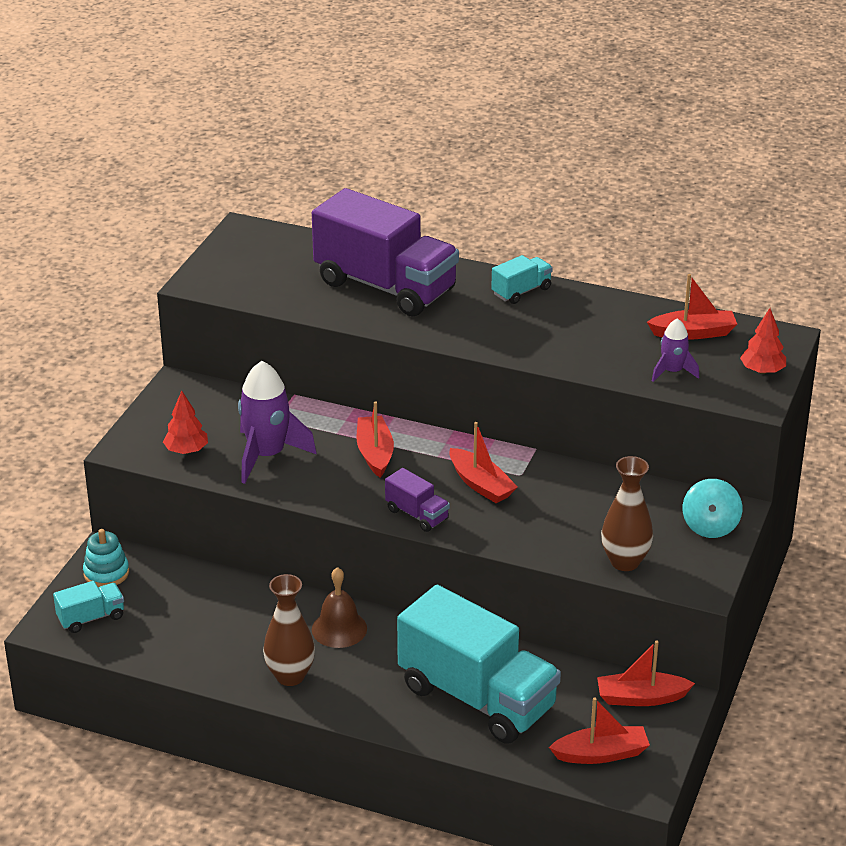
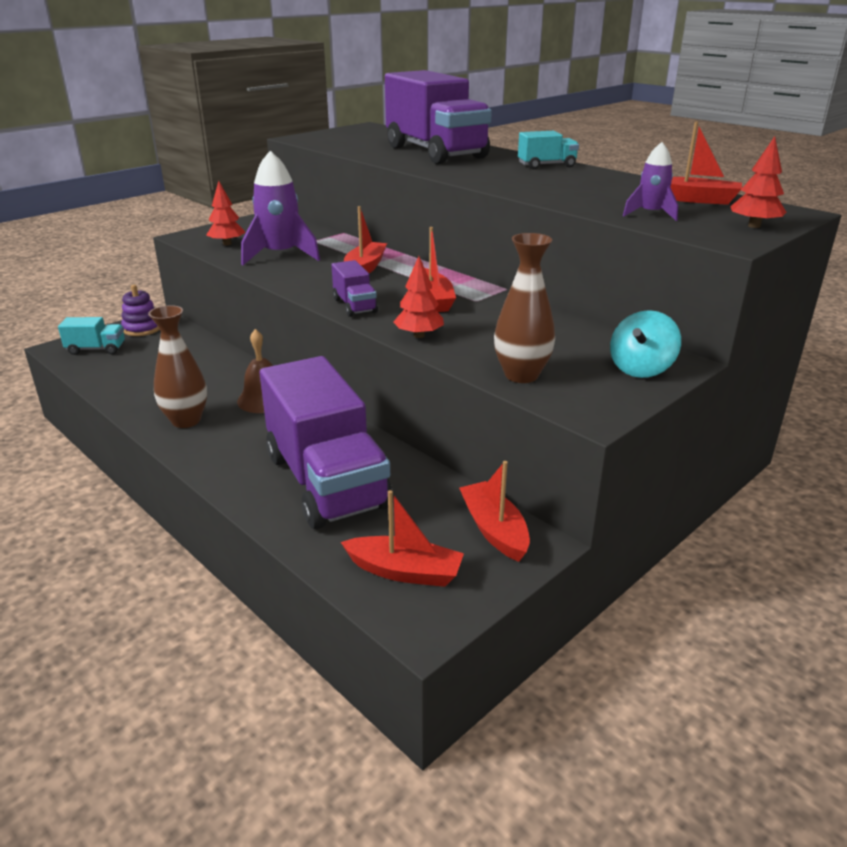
camera: 25 degrees right, 5 degrees down
turquoise stacking toy [83,529,129,587] -> purple stacking toy [121,285,160,336]
turquoise truck [397,585,561,744] -> purple truck [259,356,392,529]
red boat [597,640,695,706] -> red boat turned 45 degrees clockwise [459,461,530,562]
none -> red tree [393,256,444,338]

